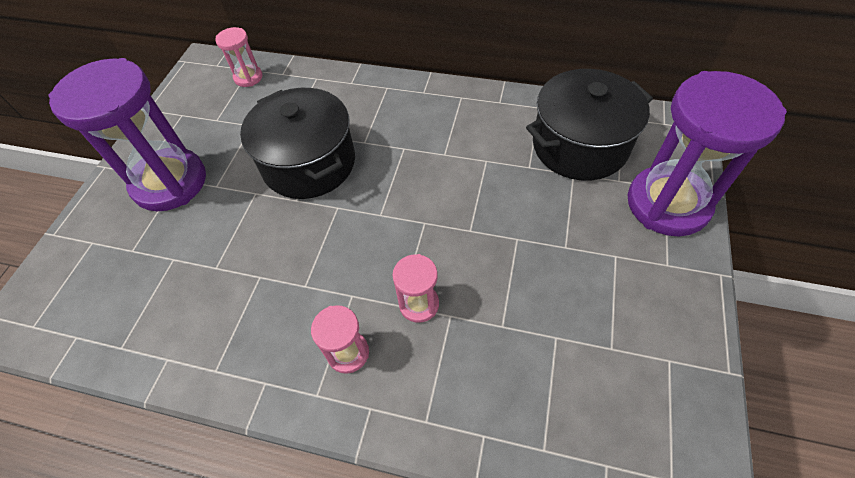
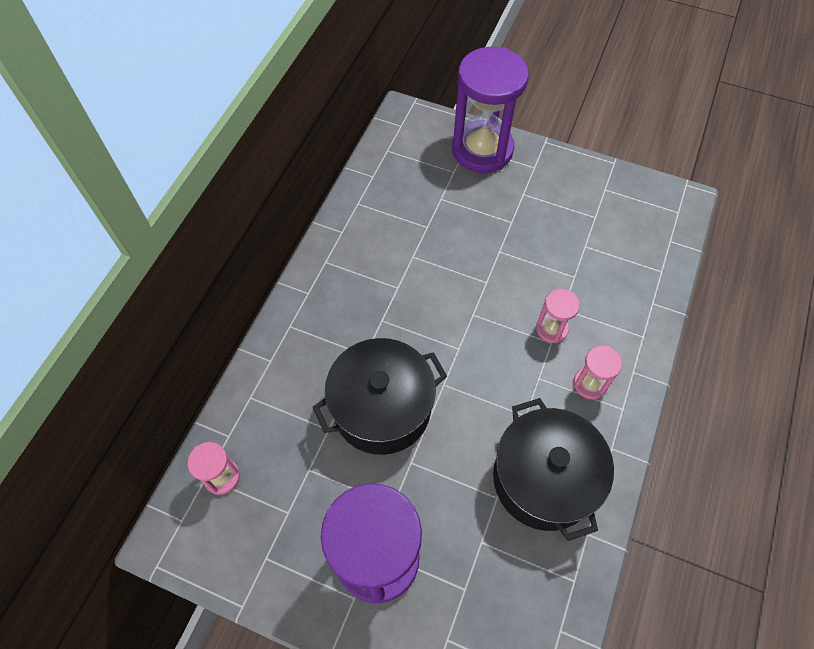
camera: 85 degrees left, 5 degrees up
black pot [526,69,653,181] -> black pot moved to [493,398,614,541]

